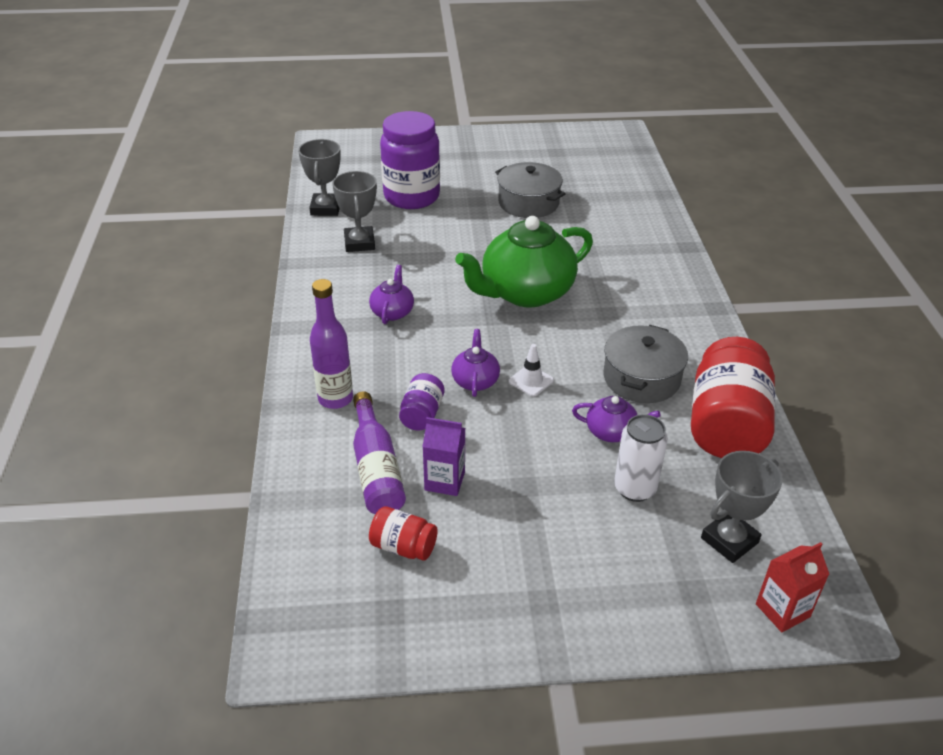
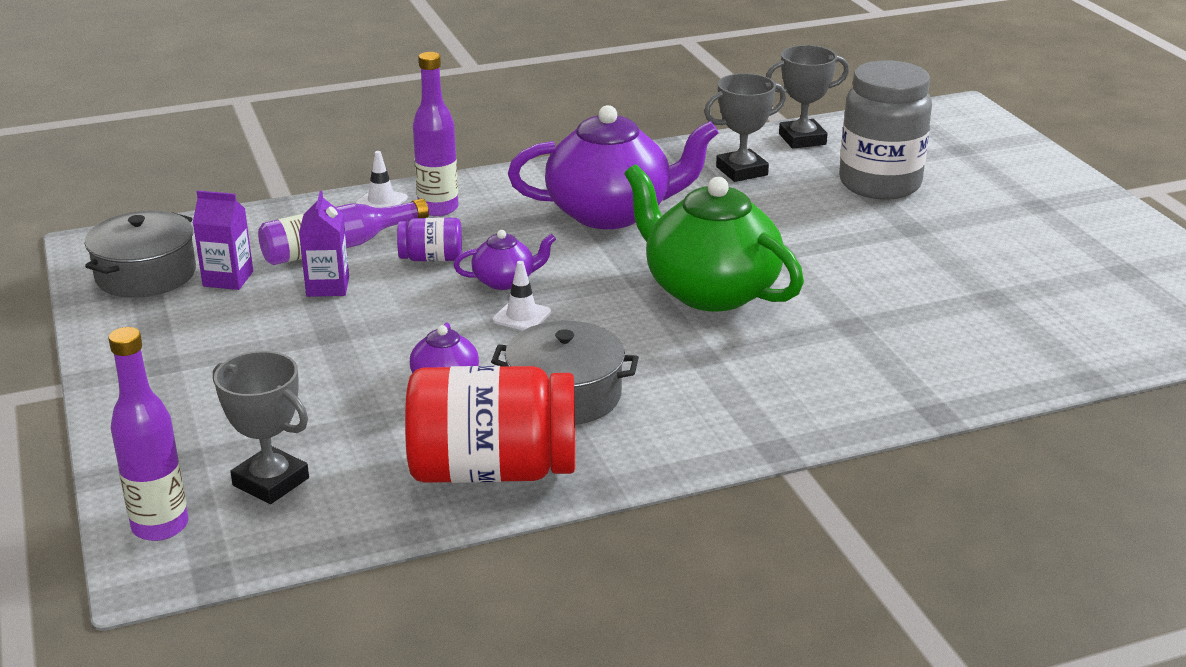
camera: 75 degrees right, 10 degrees down
purple teapot [369,265,414,324] -> purple teapot [508,105,719,229], size x2.17
red jar [369,506,437,561] -> purple carton [193,190,253,290]
purple jar [380,111,440,209] -> grey jar [839,60,932,199]
grey pot [495,162,566,218] -> grey pot moved to [85,211,196,298]
white can [614,414,668,502] -> none
red carton [756,542,829,632] -> purple bottle [109,327,188,541]
none -> white traffic cone [355,151,408,208]

